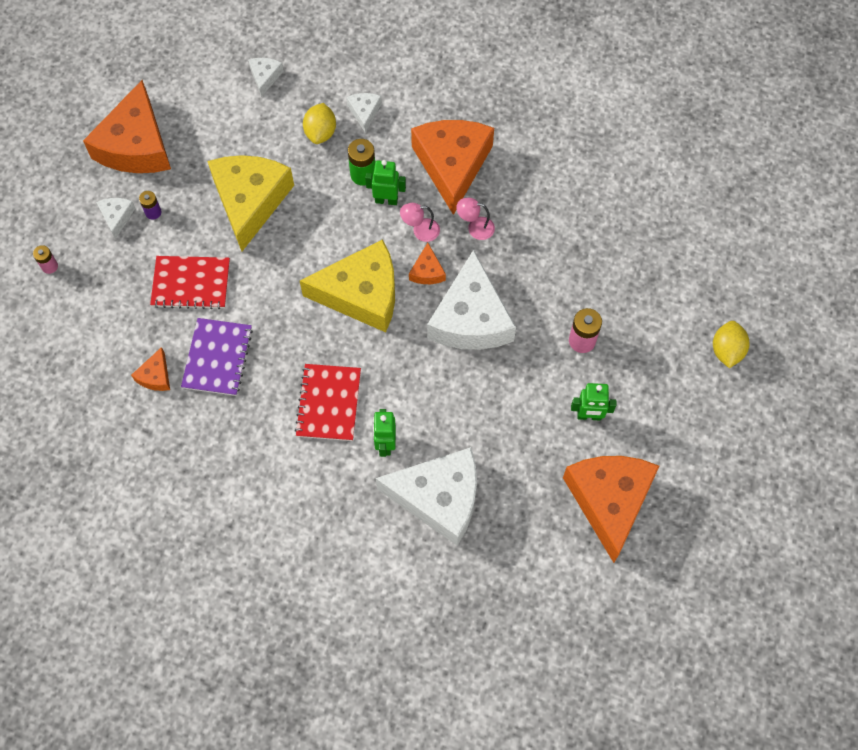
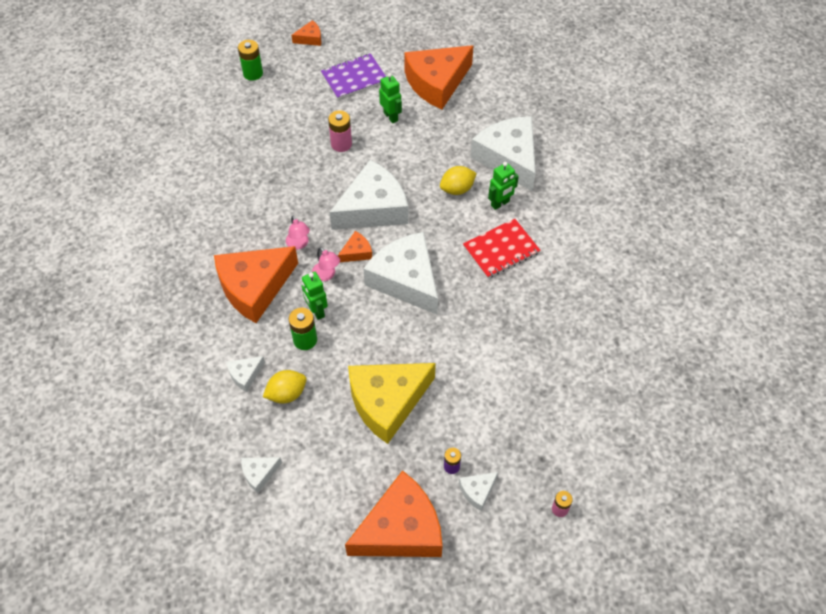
camera: 125 degrees left, 10 degrees down
orange cheese [131,347,170,391] -> orange cheese moved to [291,20,321,46]
red notebook [150,256,230,310] -> none
purple notebook [181,318,253,396] -> purple notebook moved to [321,53,386,99]
yellow cheese [300,240,395,332] -> white cheese [363,232,438,315]
yellow lemon [713,321,750,368] -> yellow lemon moved to [440,166,477,195]
none -> green battery [238,40,263,81]

